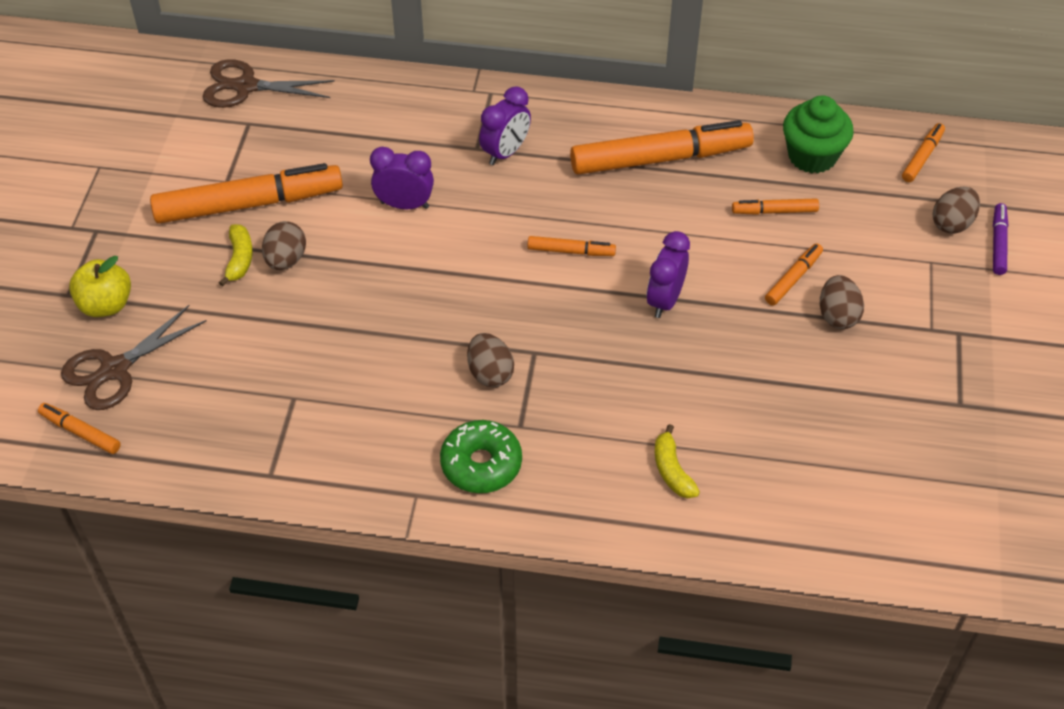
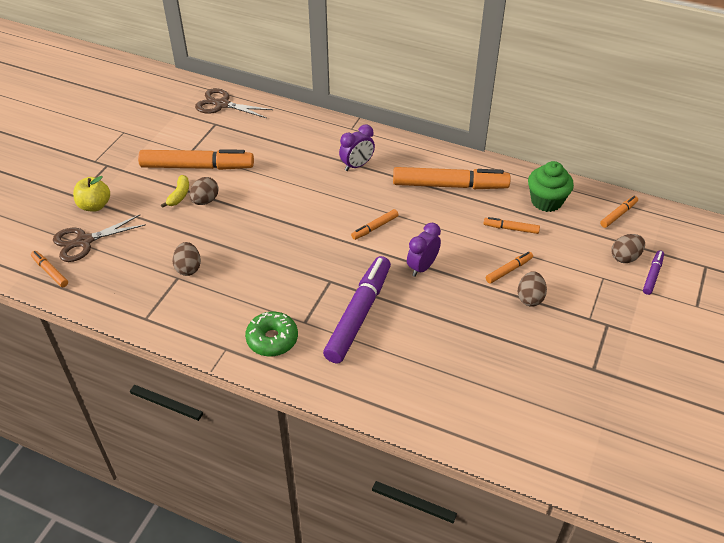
camera: 15 degrees right, 5 degrees down
purple clock [370,147,434,209] -> none
brown egg [467,333,514,387] -> brown egg moved to [172,242,201,276]
orange marker [527,236,616,256] -> orange marker turned 120 degrees clockwise [351,209,399,240]
yellow banana [655,424,700,498] -> none
none -> purple marker [323,256,391,364]

